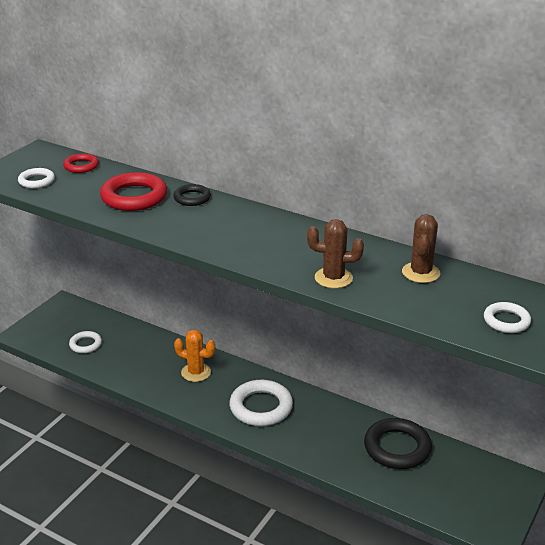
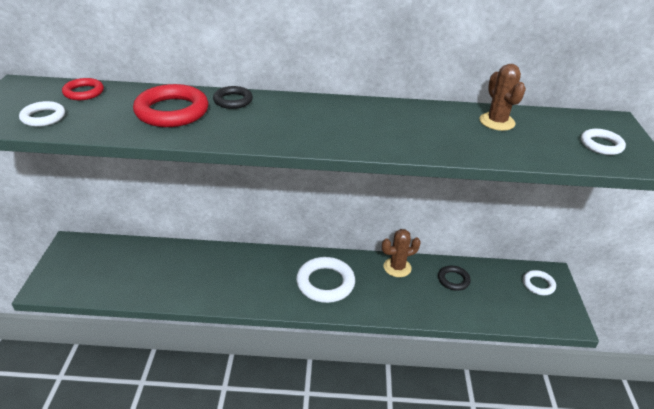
camera: 30 degrees left, 5 degrees up
white ring [69,331,102,353] -> white ring moved to [523,270,556,295]
orange cactus [174,330,215,382] -> none
brown cactus [307,219,364,288] -> brown cactus moved to [382,229,421,277]
black ring [364,418,432,469] -> black ring [438,266,471,291], size x0.56

